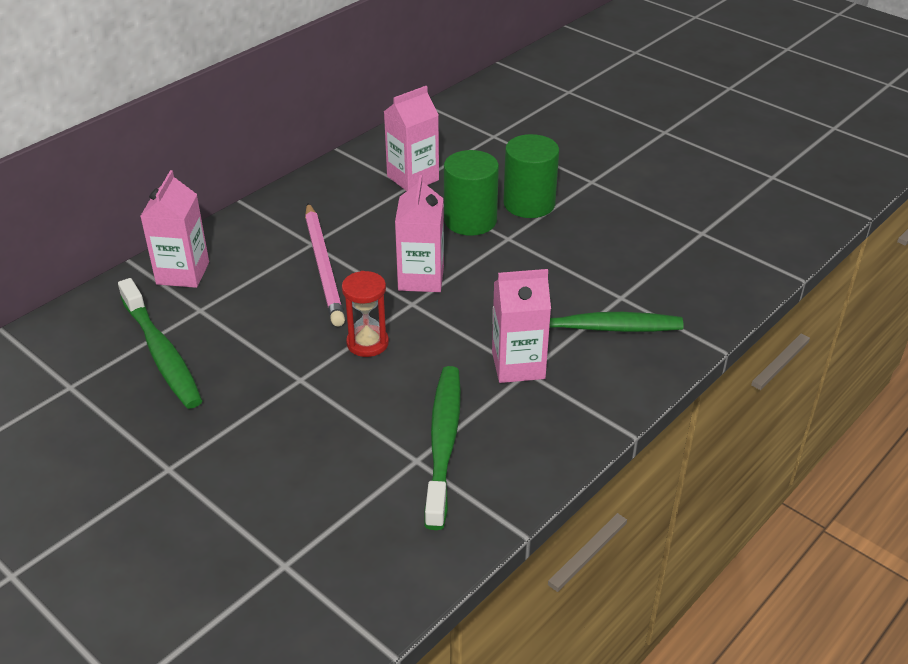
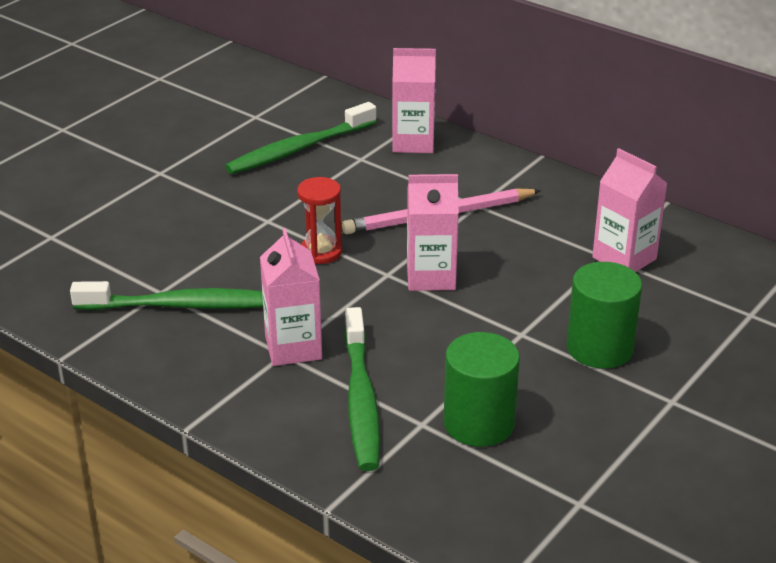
camera: 85 degrees right, 5 degrees down
green cylinder [444,150,499,236] -> green cylinder moved to [444,332,520,447]

